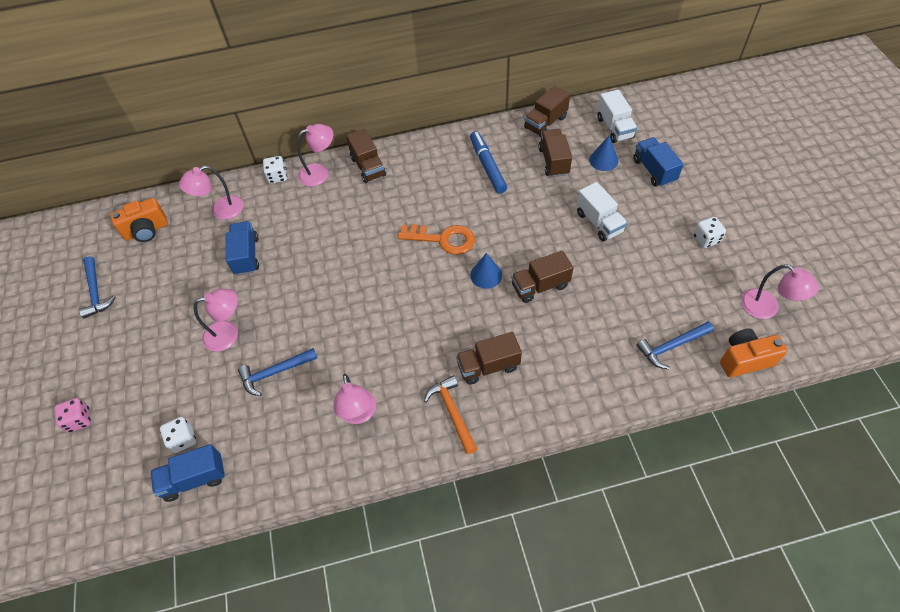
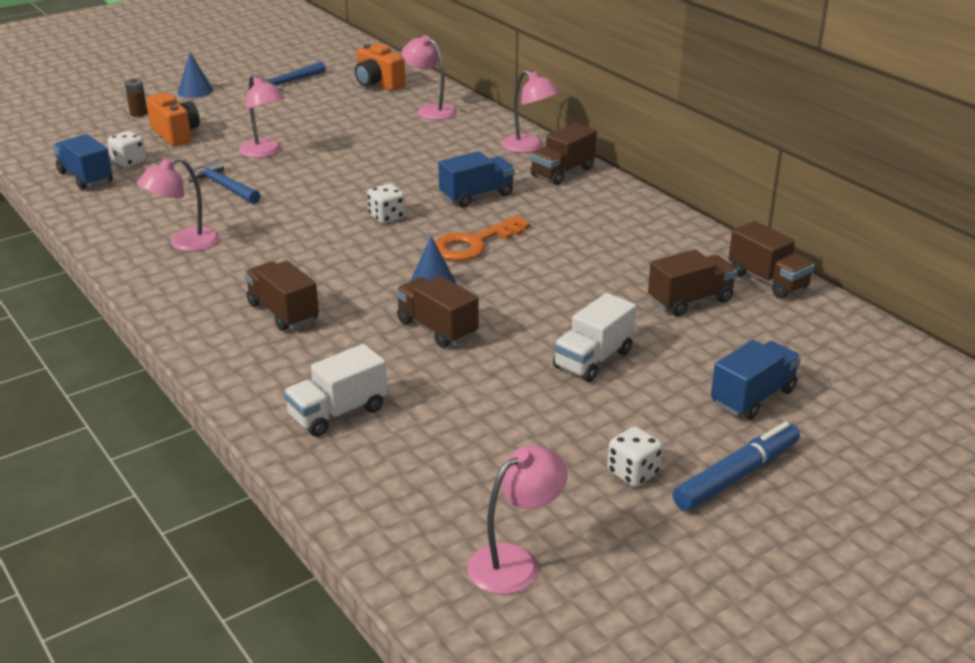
camera: 65 degrees right, 25 degrees down
pink dice [54,398,91,433] -> brown battery [125,78,147,117]
blue truck [226,221,259,275] -> blue truck moved to [438,151,515,208]
white dice [263,156,287,184] -> white dice moved to [367,184,405,224]
orange key [398,224,475,255] -> orange key turned 60 degrees clockwise [434,215,531,261]
orange hammer [424,375,477,454] -> none
blue marker [470,131,507,194] -> blue marker moved to [673,422,800,511]
brown truck [524,86,570,137] -> brown truck turned 150 degrees counterclockwise [729,221,815,299]
blue cone [589,136,618,171] -> blue cone moved to [178,52,213,98]
white truck [597,90,637,143] -> white truck moved to [284,344,387,437]
blue hammer [636,321,714,369] -> none
orange camera [720,328,788,378] -> orange camera moved to [146,93,200,146]
pink lamp [741,264,819,319] -> pink lamp turned 150 degrees counterclockwise [467,445,568,595]

